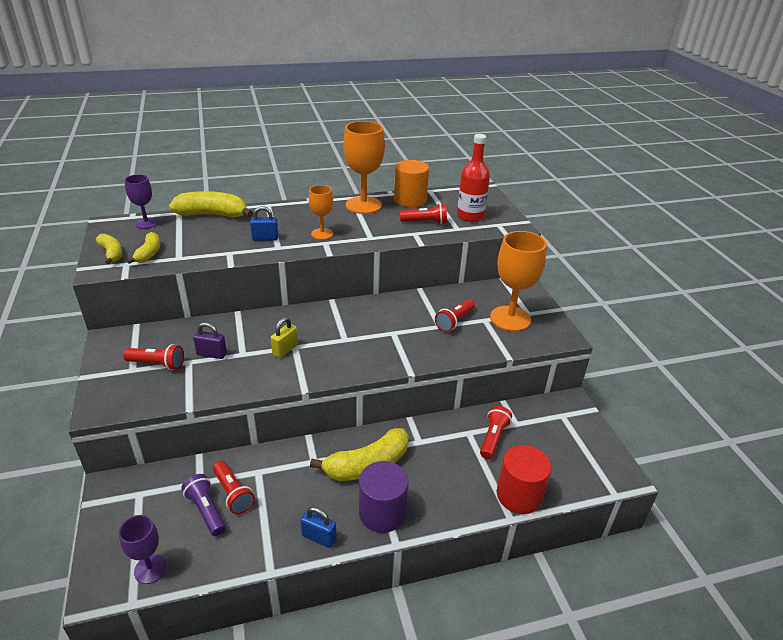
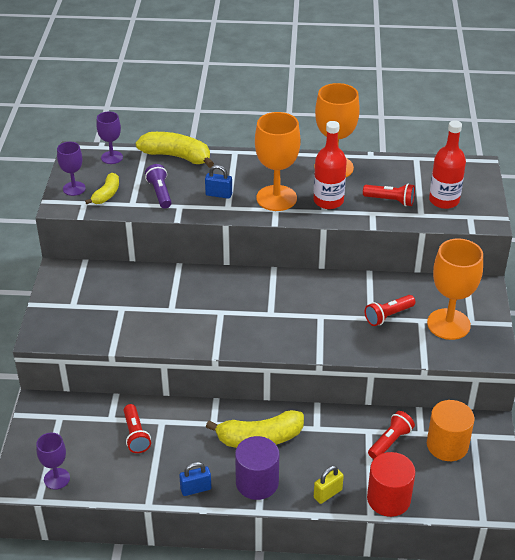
camera: 20 degrees right, 5 degrees up
yellow banana [96,233,122,264] -> purple goblet [57,142,86,196]
red flashlight [123,344,184,370] -> none
purple flashlight [181,474,226,536] -> purple flashlight moved to [145,164,172,208]
purple padlock [193,322,227,359] -> none
yellow padlock [271,317,298,358] -> yellow padlock moved to [314,466,344,504]
blue padlock [300,507,337,548] -> blue padlock turned 60 degrees counterclockwise [179,462,211,496]
orange goblet [309,185,333,240] -> orange goblet [255,112,300,211], size x1.78
orange cylinder [394,160,429,207] -> orange cylinder moved to [427,400,475,461]
none -> red bottle [314,121,347,209]

